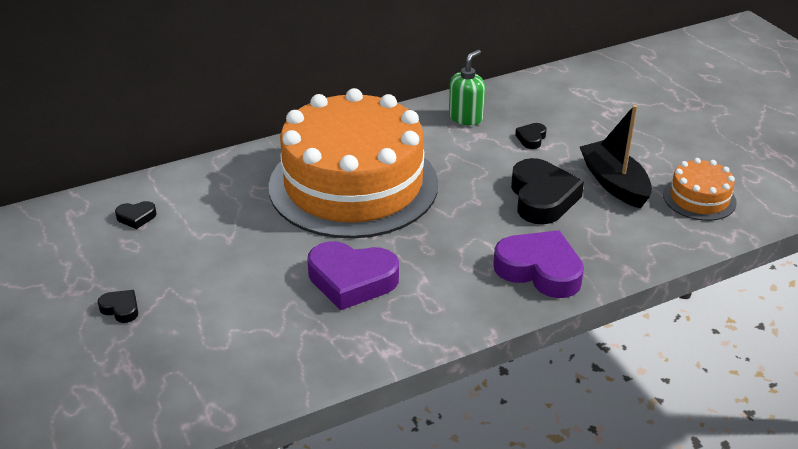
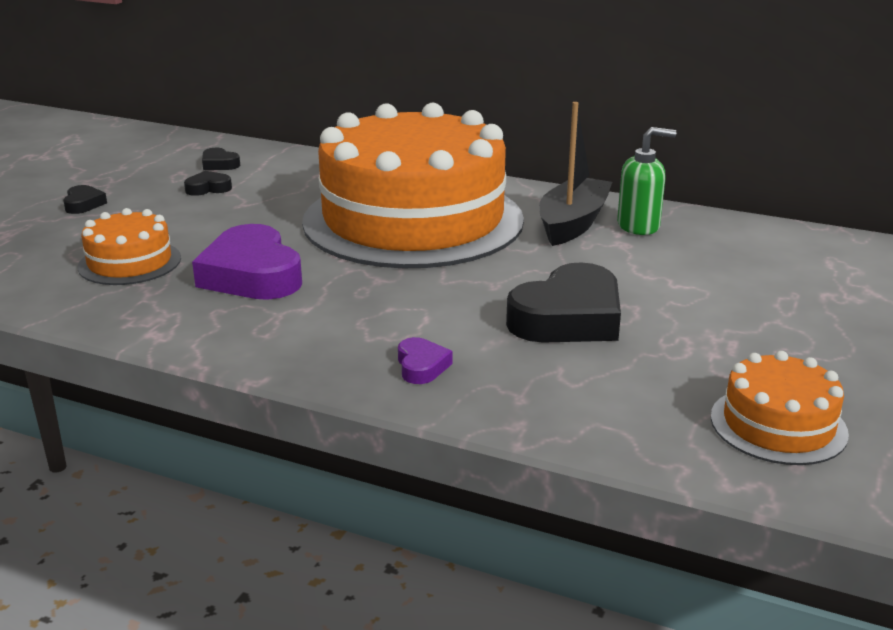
camera: 50 degrees right, 10 degrees down
purple heart [493,230,584,298] -> purple heart [398,337,452,384], size x0.46
black heart [515,123,547,149] -> black heart moved to [184,171,232,196]
black boat [580,105,652,209] -> black boat moved to [539,102,612,246]
none -> orange cake [77,208,181,285]

